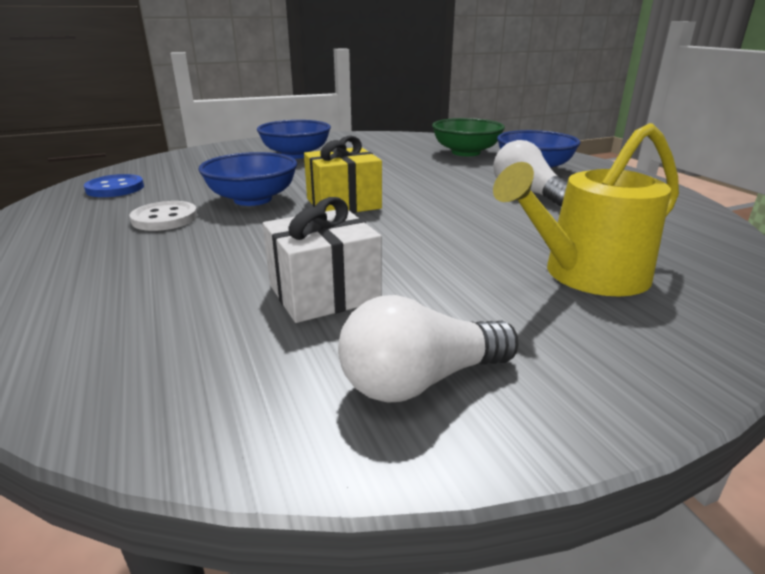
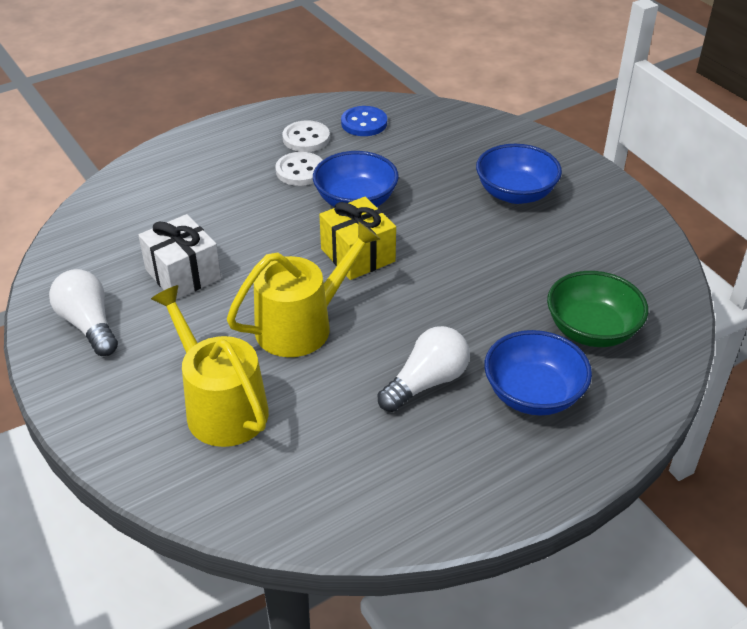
camera: 80 degrees right, 15 degrees up
none -> yellow watering can [227,222,380,357]
none -> white button [282,120,330,152]

